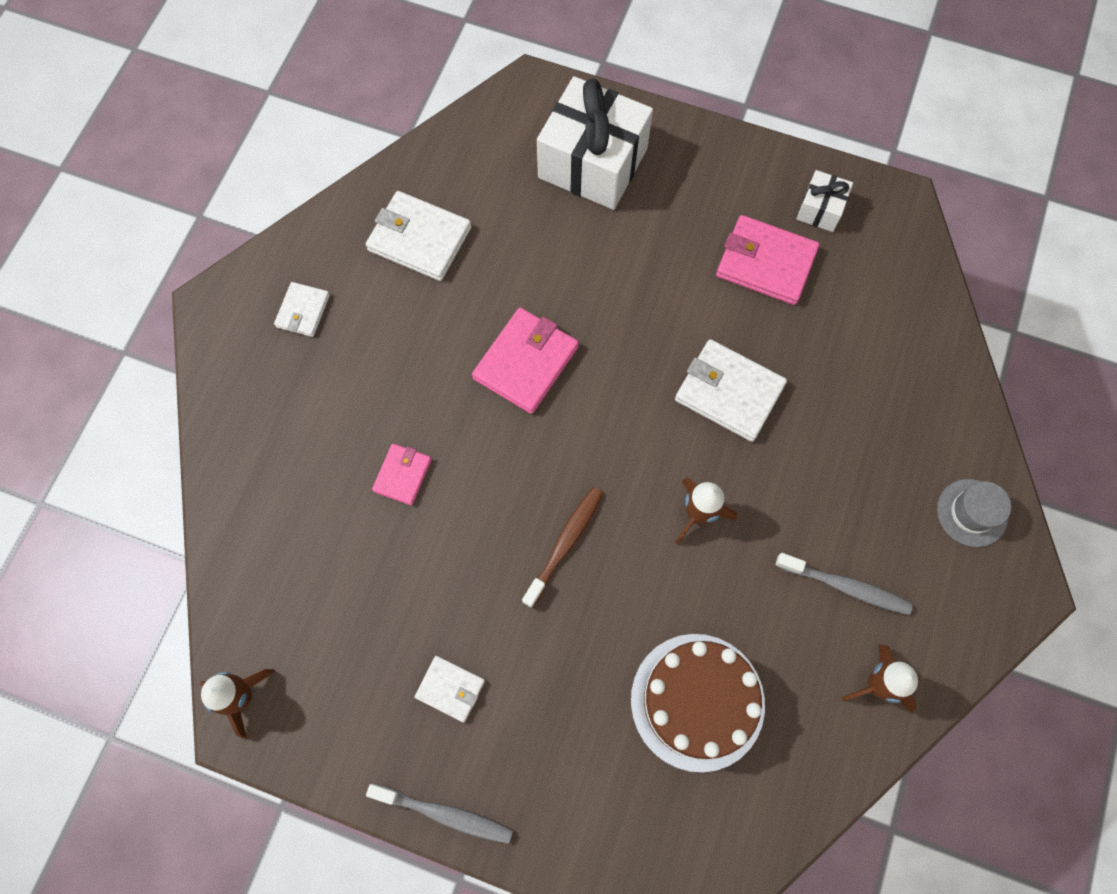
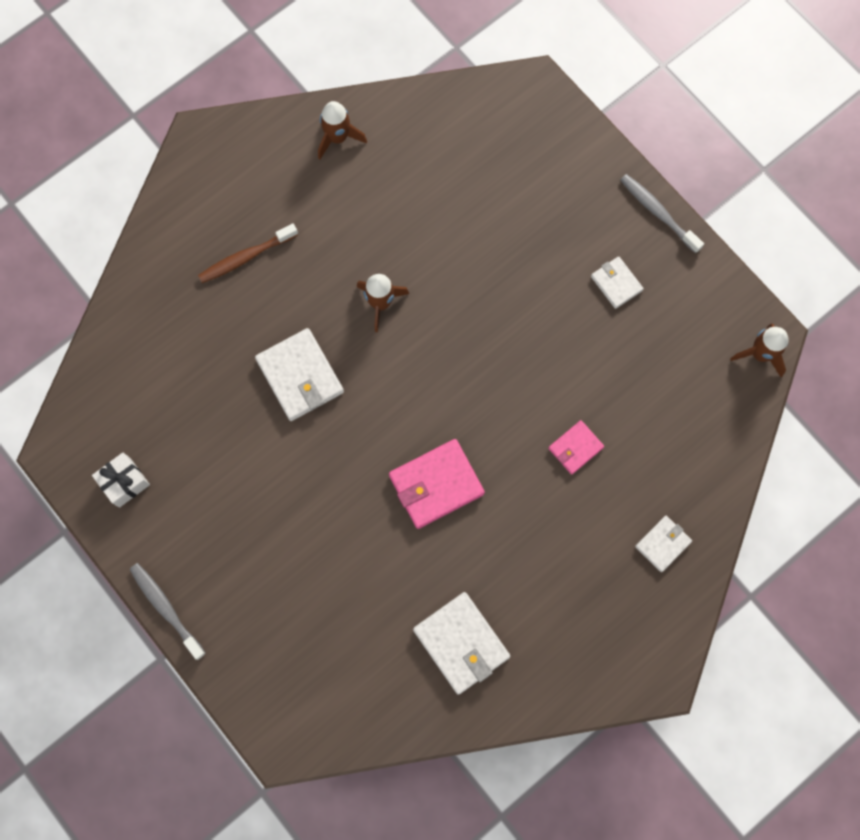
camera: 150 degrees left, 5 degrees up
white wallet [274,282,330,337] -> white wallet moved to [635,516,692,572]
brown toothbrush [522,487,603,608] -> brown toothbrush moved to [198,224,298,283]
white gift [537,76,653,210] -> none
brown cake [631,634,765,772] -> none
pink wallet [716,215,819,305] -> none
grey toothbrush [775,553,913,615] -> grey toothbrush moved to [129,563,206,660]
grey hat [937,479,1011,547] -> none

